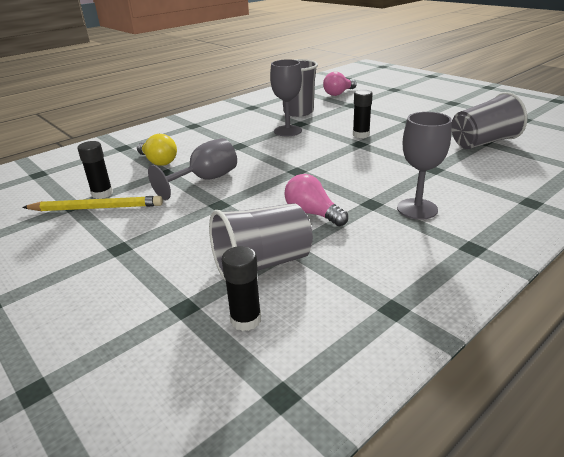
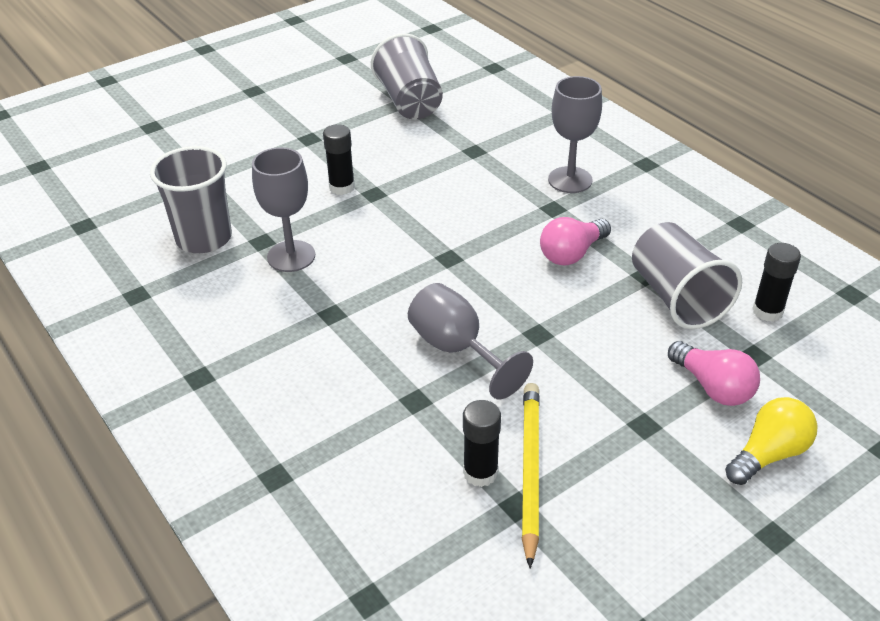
camera: 85 degrees left, 10 degrees up
yellow light bulb [137,134,177,166] -> yellow light bulb moved to [725,397,817,485]
pink light bulb [323,72,357,96] -> pink light bulb moved to [668,341,760,406]

